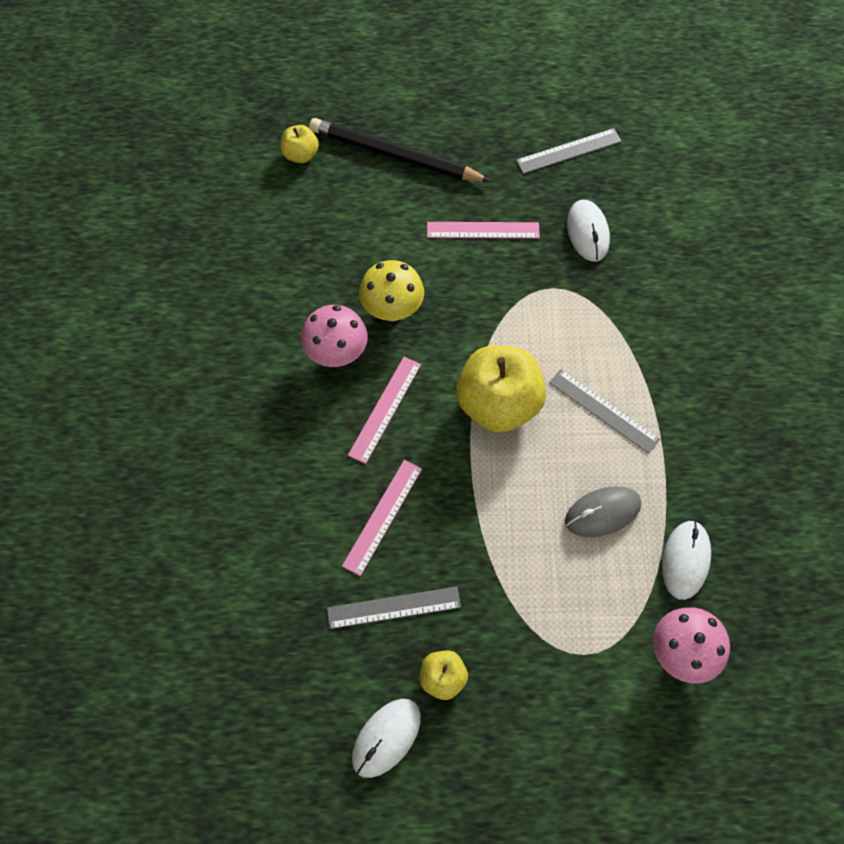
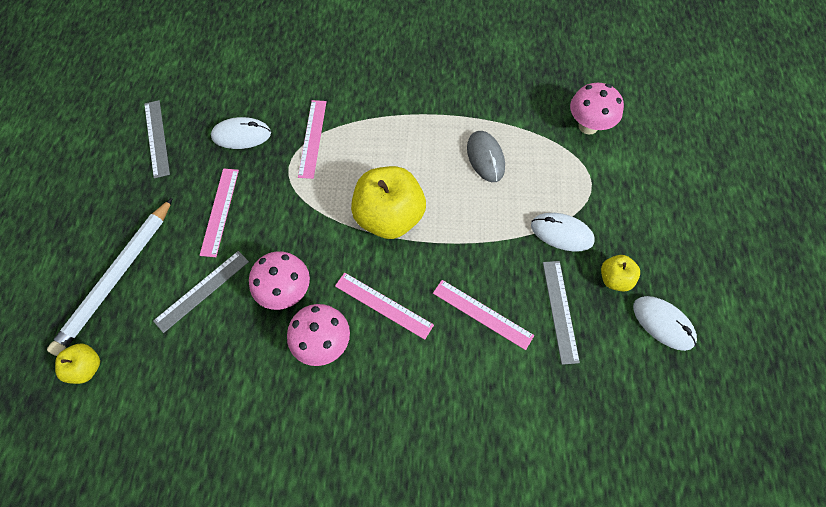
camera: 85 degrees left, 0 degrees up
black pencil [309,118,491,182] -> white pencil [47,198,173,356]
yellow mushroom [359,260,424,321] -> pink mushroom [249,251,310,310]
grey ruler [549,369,660,454] -> grey ruler moved to [153,251,249,333]
white mouse [662,520,711,600] -> white mouse moved to [531,213,595,252]
none -> pink ruler [298,100,327,179]

